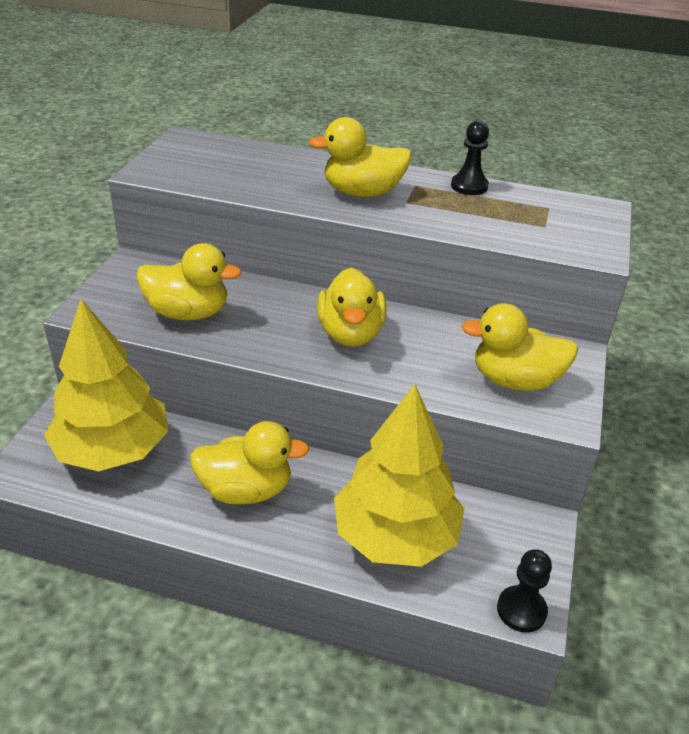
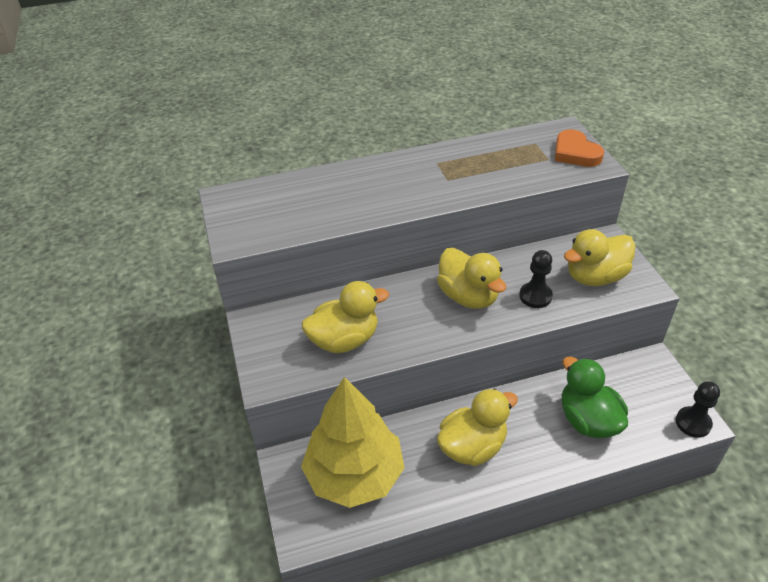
camera: 30 degrees left, 5 degrees up
yellow duck [308,117,412,197] -> none
yellow tree [334,384,464,567] -> green duck [562,357,628,439]
black pawn [451,121,489,195] -> black pawn moved to [519,250,553,308]
none -> orange heart [555,129,604,167]

